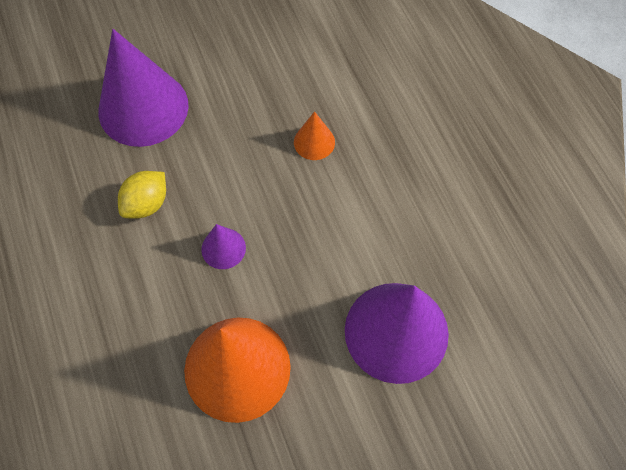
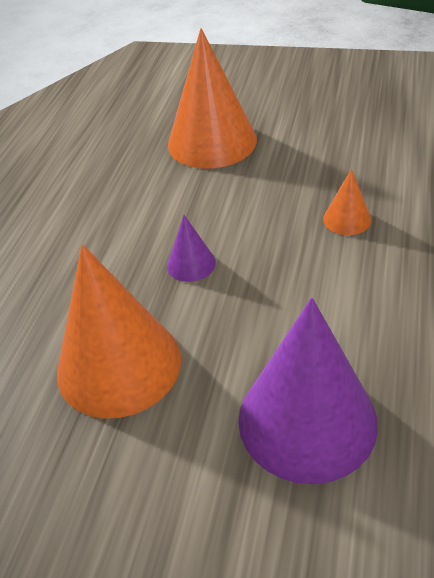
camera: 40 degrees right, 20 degrees down
purple cone [98,29,189,147] -> orange cone [168,28,257,169]
yellow lemon [118,171,166,219] -> none

